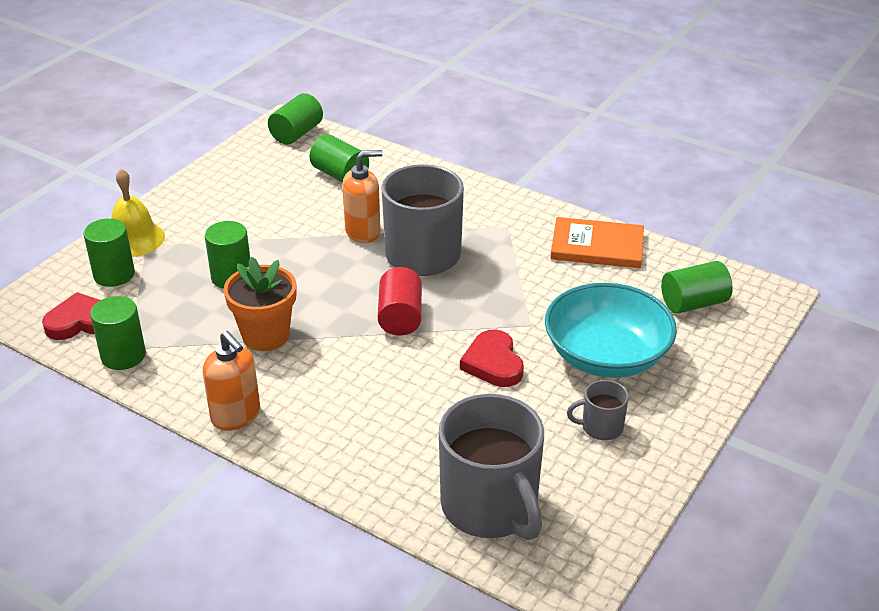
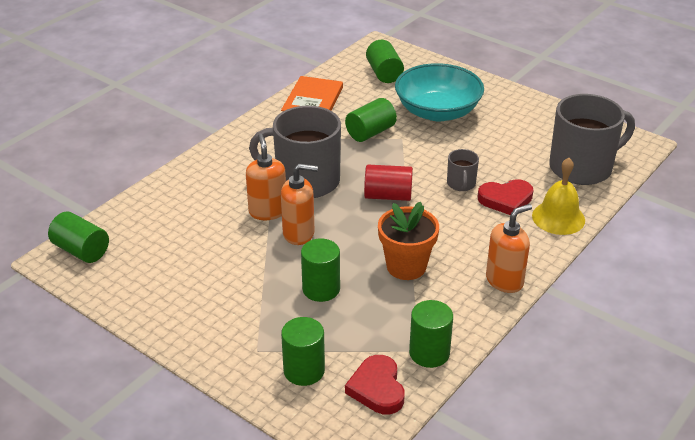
camera: 85 degrees left, 0 degrees up
yellow bell [111,169,165,257] -> yellow bell moved to [532,158,585,235]
green cylinder [309,134,369,182] -> green cylinder moved to [345,98,397,142]
red heart [460,329,524,387] -> red heart moved to [478,179,534,215]
grey mug [567,380,629,440] -> grey mug moved to [447,149,479,191]
none -> orange soap dispenser [281,164,318,245]

